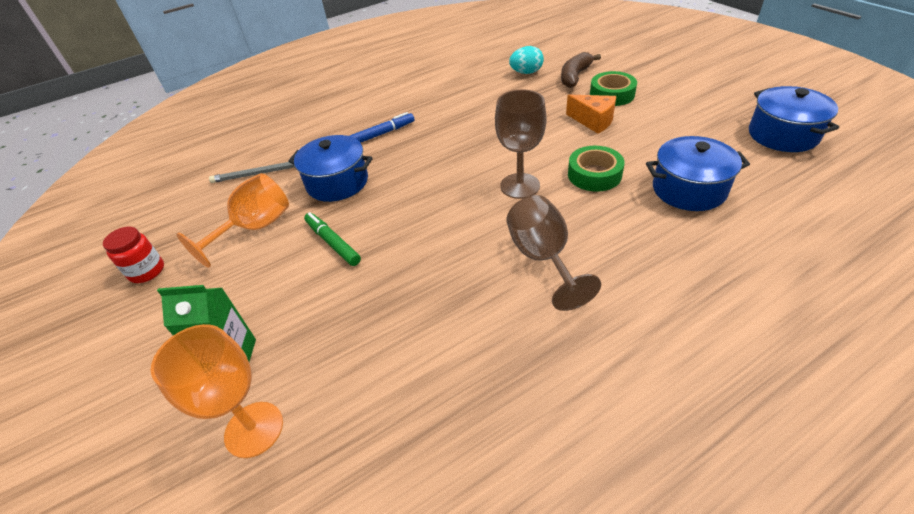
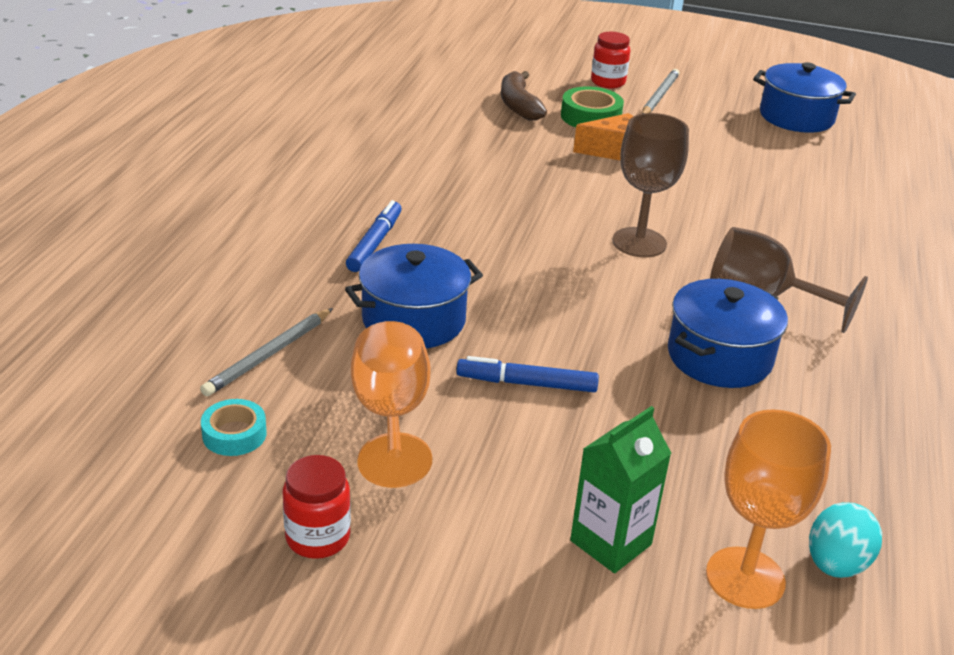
camera: 50 degrees left, 10 degrees down
green marker [304,212,361,266] -> blue marker [456,356,599,392]
turquoise egg [509,46,544,74] -> turquoise egg moved to [809,502,882,578]
green tape [568,146,625,192] -> none
blue pot [646,136,750,211] -> blue pot moved to [668,279,788,388]
none -> turquoise tape [201,399,266,456]
none -> red jar [591,32,630,89]
none -> grey pencil [642,69,680,114]

